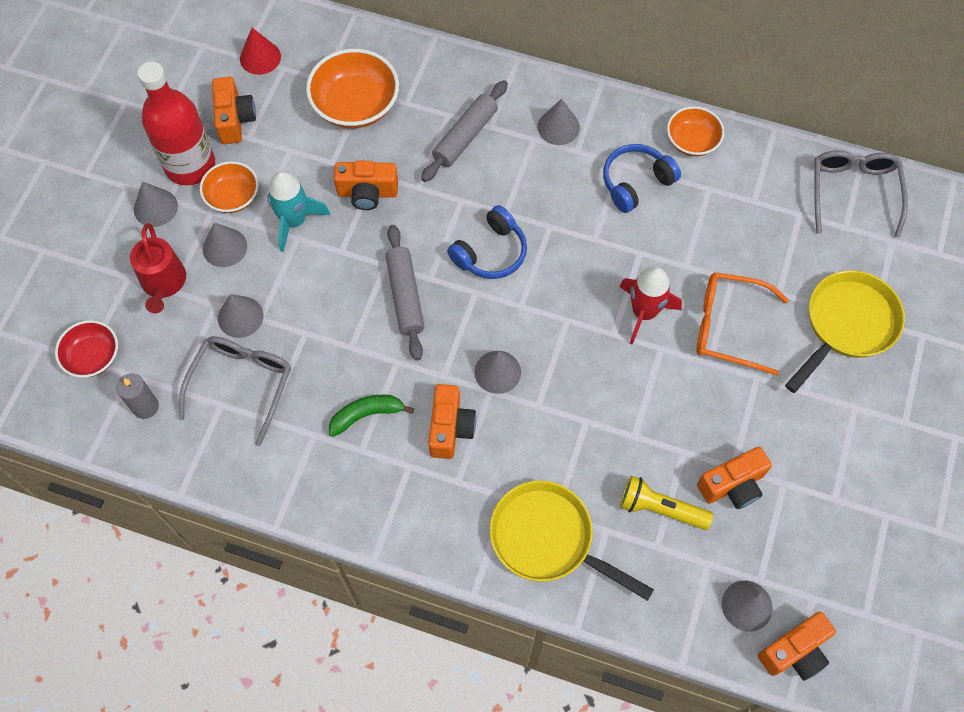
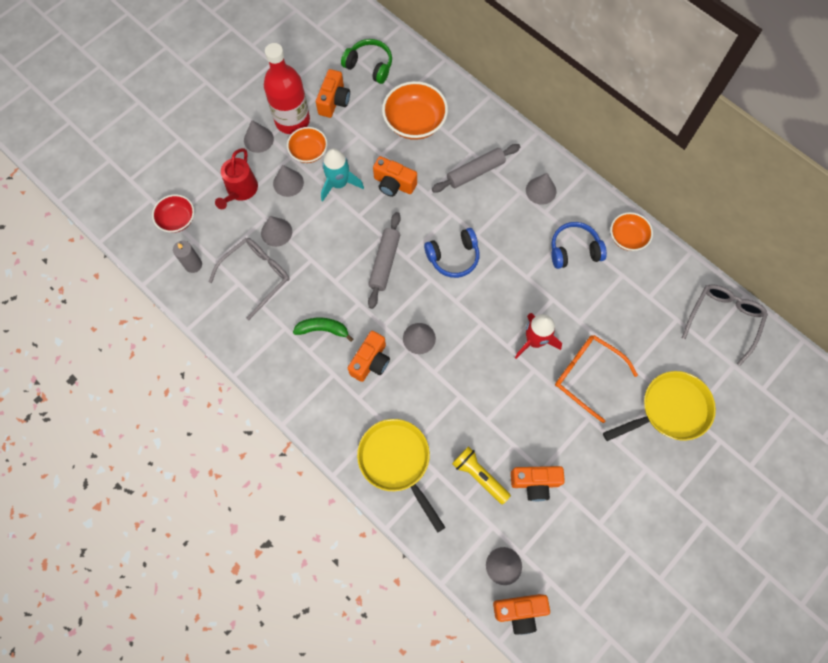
camera: 25 degrees right, 5 degrees up
red cone [240,28,281,75] -> green headphones [341,39,392,84]

